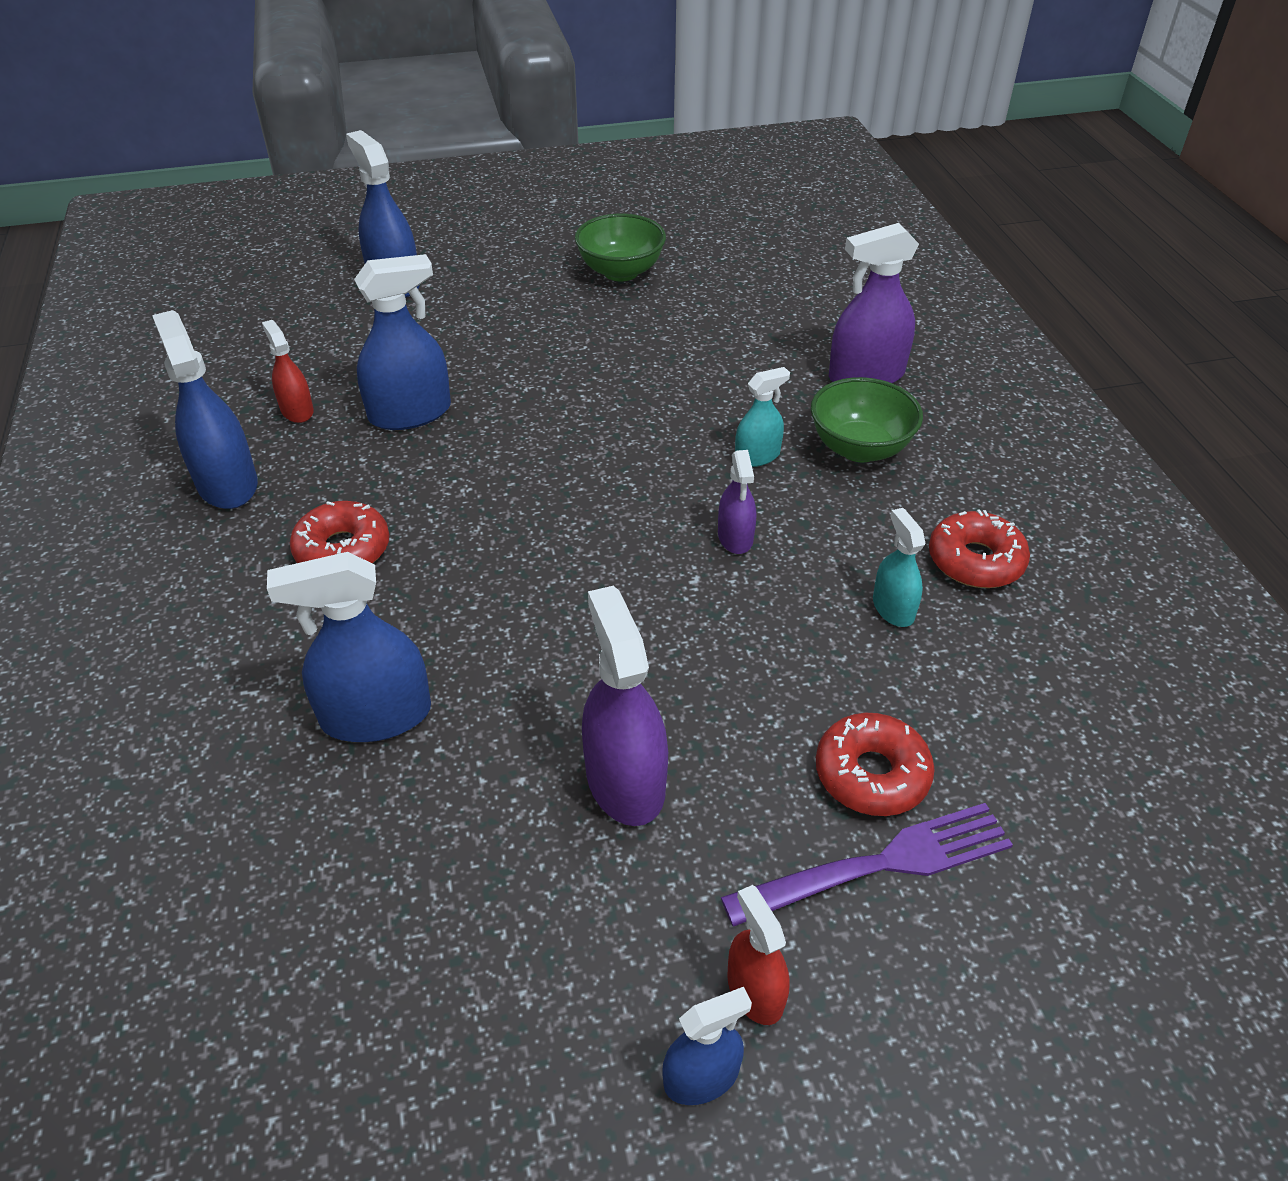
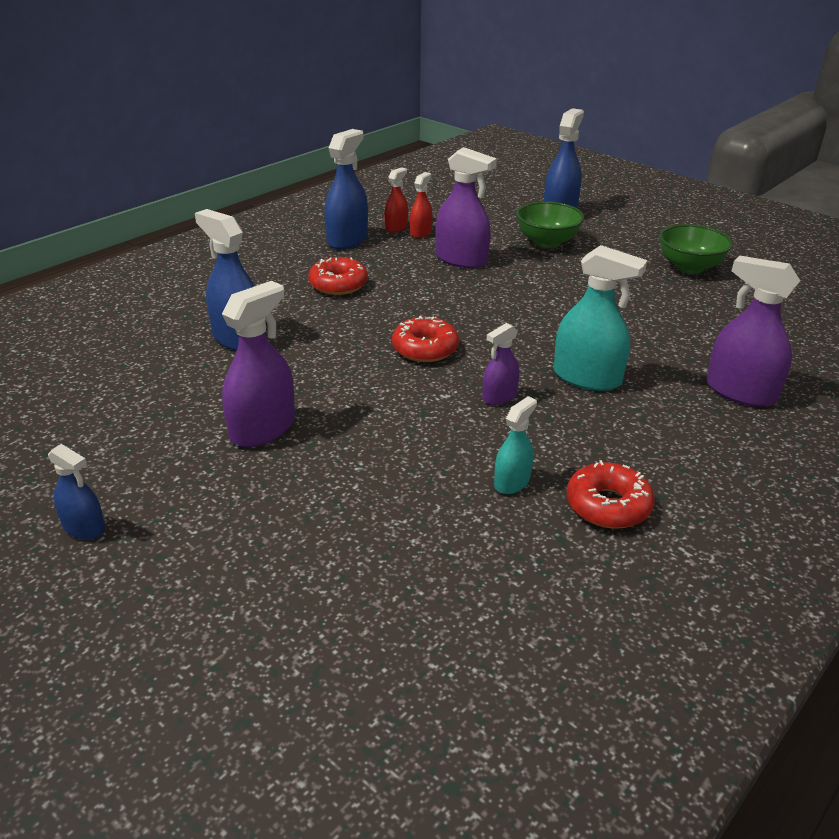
camera: 55 degrees right, 10 degrees down
blue spray bottle [354,254,451,430] -> purple spray bottle [435,147,497,268]
purple fork [721,803,1013,927] -> none
red spray bottle [727,885,790,1025] -> red spray bottle moved to [385,167,408,233]
turquoise spray bottle [735,367,790,467] -> turquoise spray bottle [554,245,647,391], size x1.76
green bowl [811,377,923,462] -> green bowl moved to [516,201,584,248]
red donut [816,713,935,816] -> red donut moved to [392,316,459,362]

